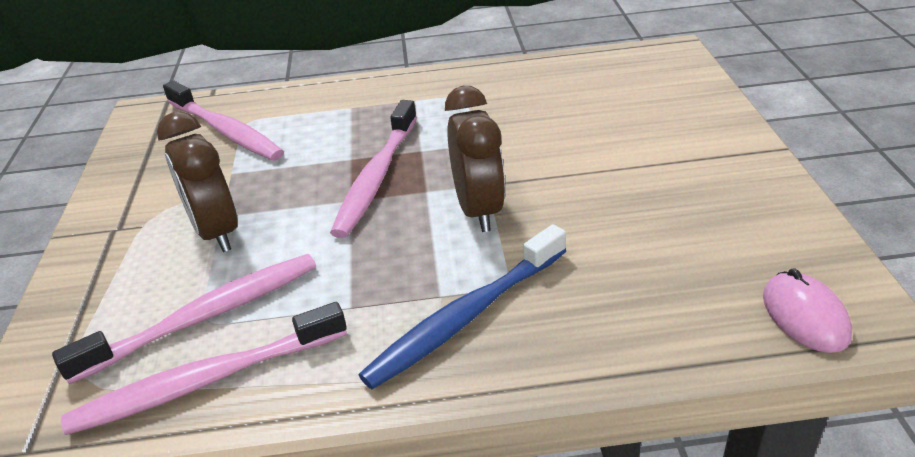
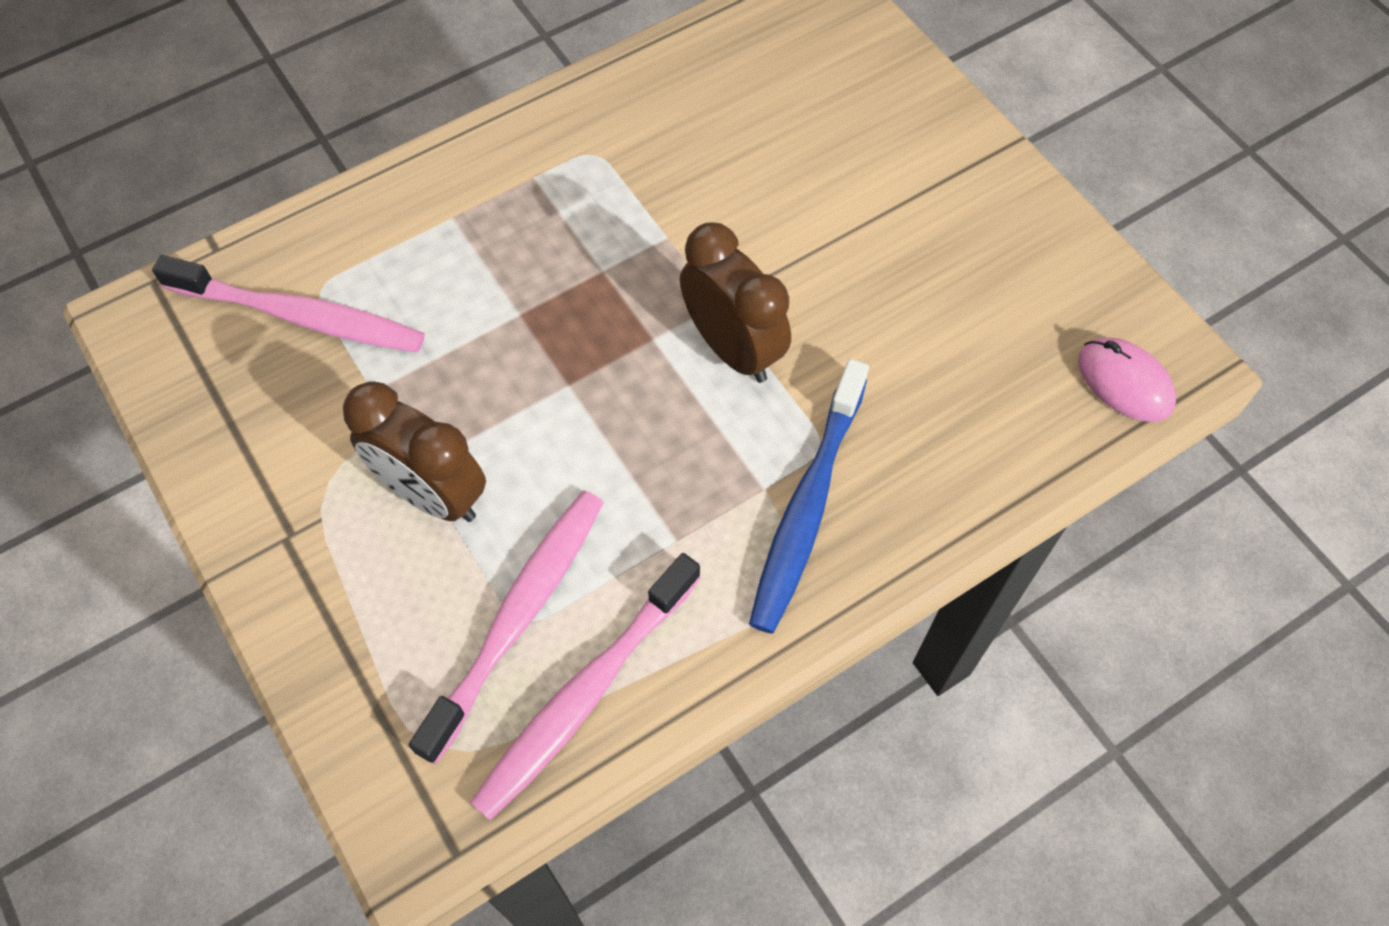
camera: 30 degrees left, 25 degrees up
pink toothbrush [330,100,417,238] -> none

